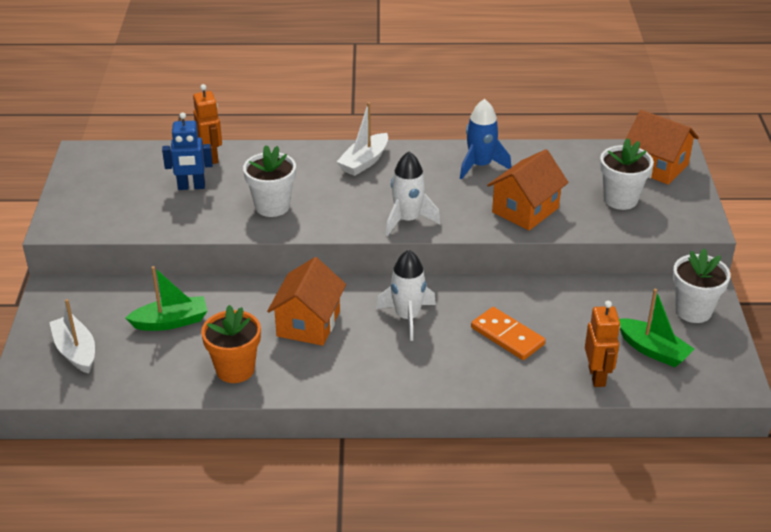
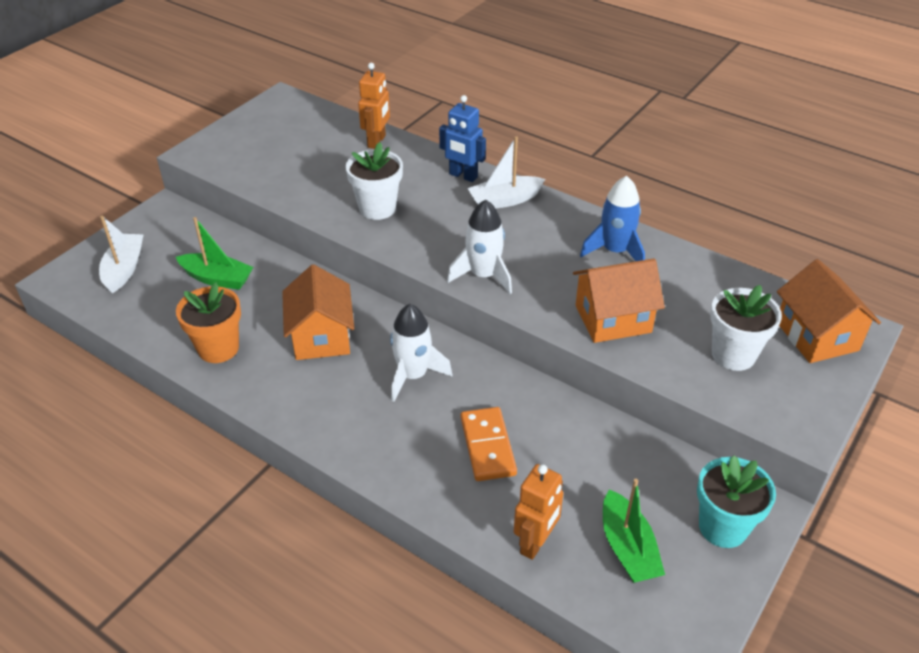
camera: 35 degrees right, 5 degrees up
blue robot [162,112,213,190] -> blue robot moved to [439,95,486,182]
orange house [267,257,346,346] -> orange house turned 60 degrees counterclockwise [282,264,354,360]
white flower pot [673,248,731,323] -> turquoise flower pot [697,455,776,548]

